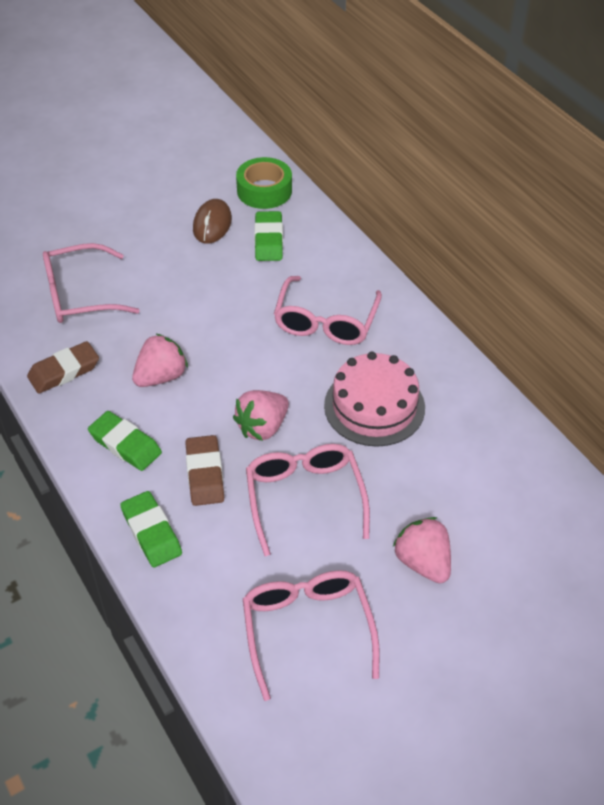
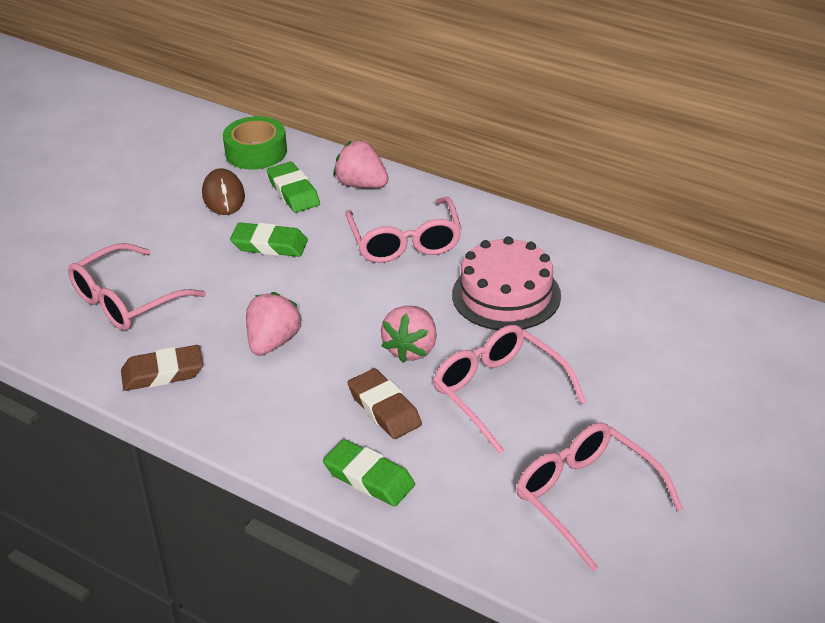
camera: 25 degrees left, 10 degrees down
brown eraser [27,341,99,394] -> brown eraser turned 45 degrees clockwise [121,345,203,391]
green eraser [88,411,162,471] -> green eraser moved to [230,223,308,257]
pink strawberry [393,517,451,583] -> pink strawberry moved to [333,140,388,188]

